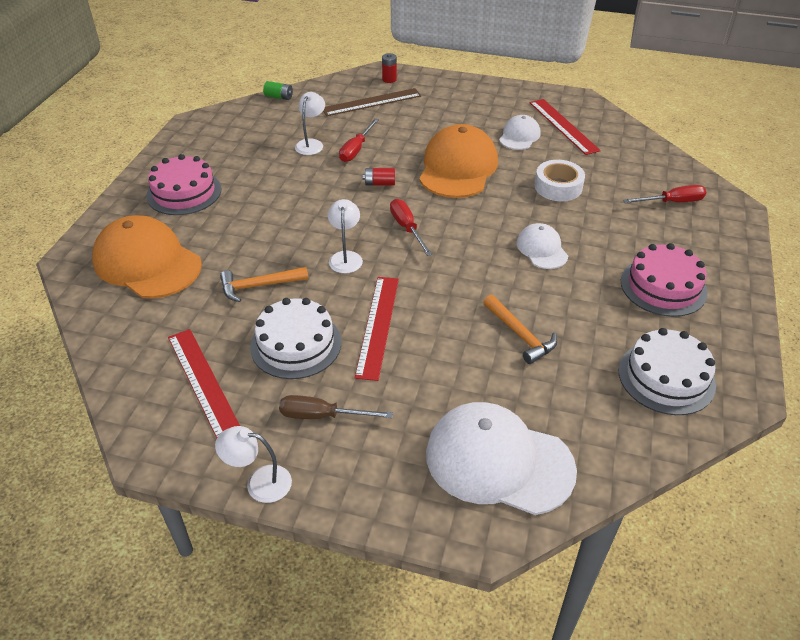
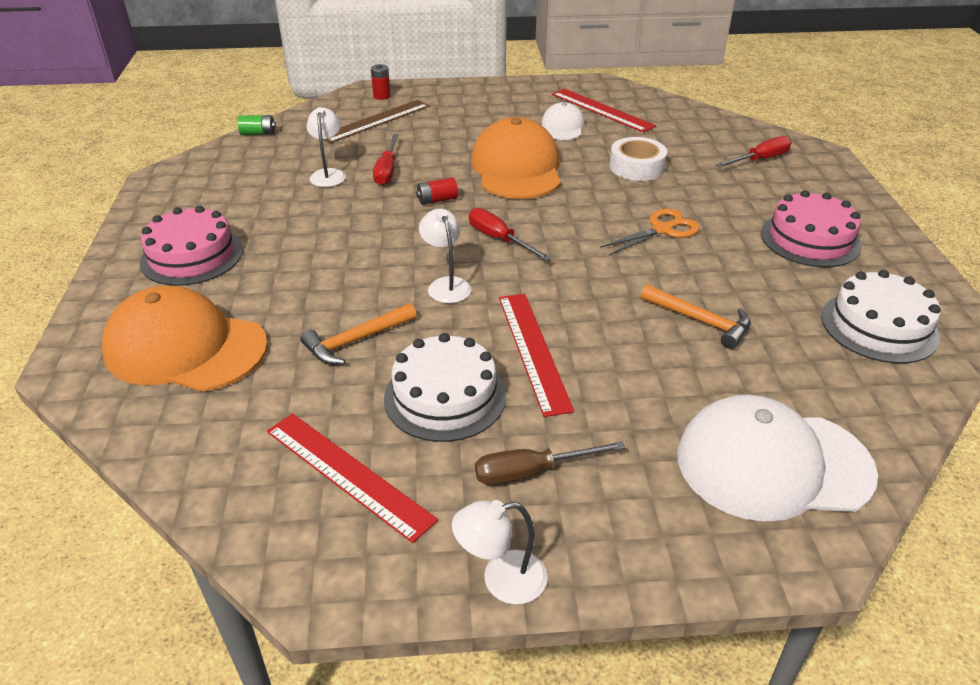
camera: 20 degrees left, 5 degrees down
white cap [516,223,568,269] -> orange scissors [600,208,700,256]

